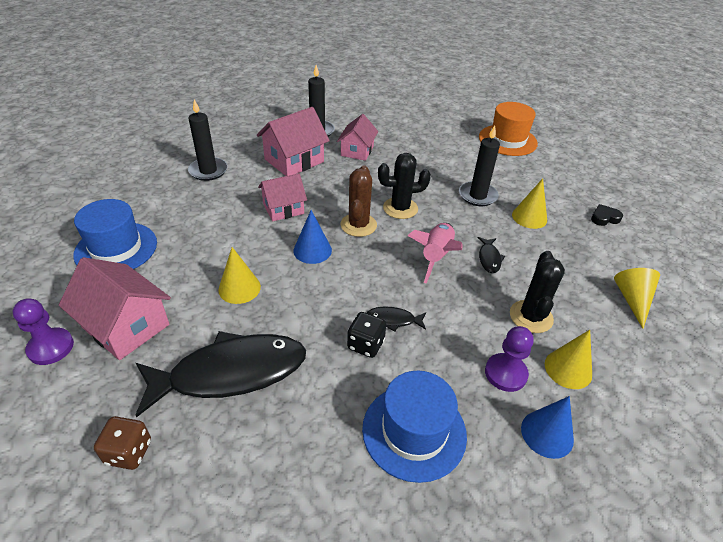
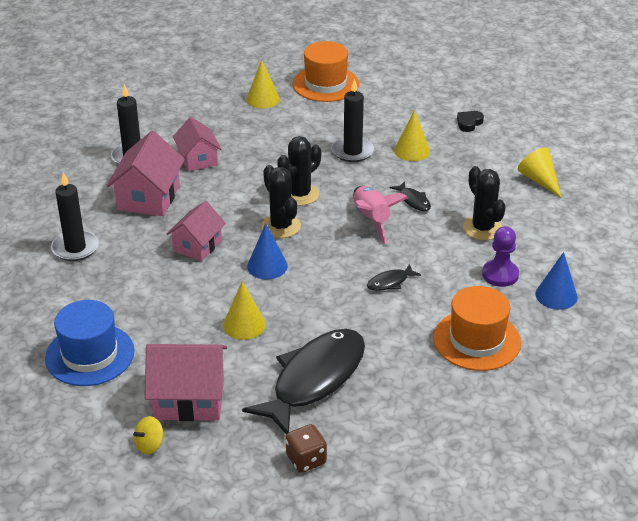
camera: 35 degrees left, 5 degrees down
purple pawn [13,298,74,365] -> yellow spinning top [133,416,163,454]
brown cactus [340,165,377,237] -> black cactus [261,165,301,238]
black dice [347,312,386,358] -> none
blue hat [362,371,467,483] -> orange hat [433,286,521,371]
yellow cone [545,330,592,389] -> yellow cone moved to [246,60,280,108]

